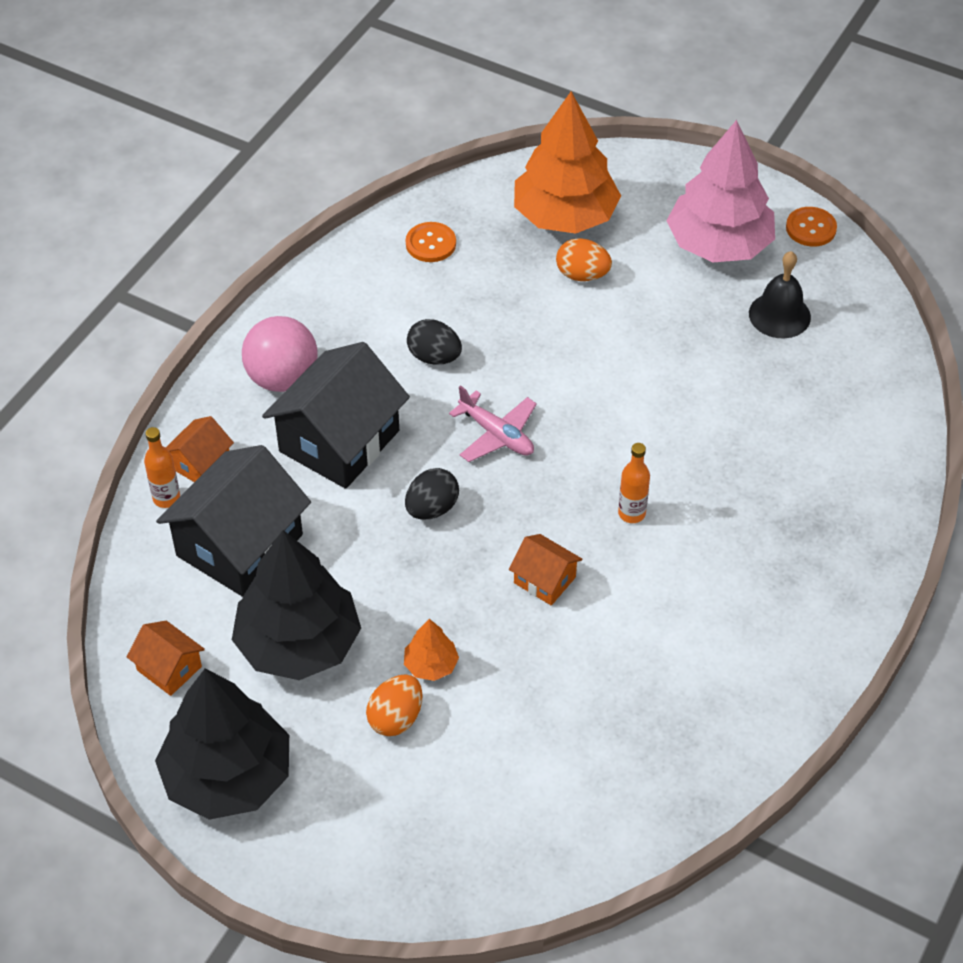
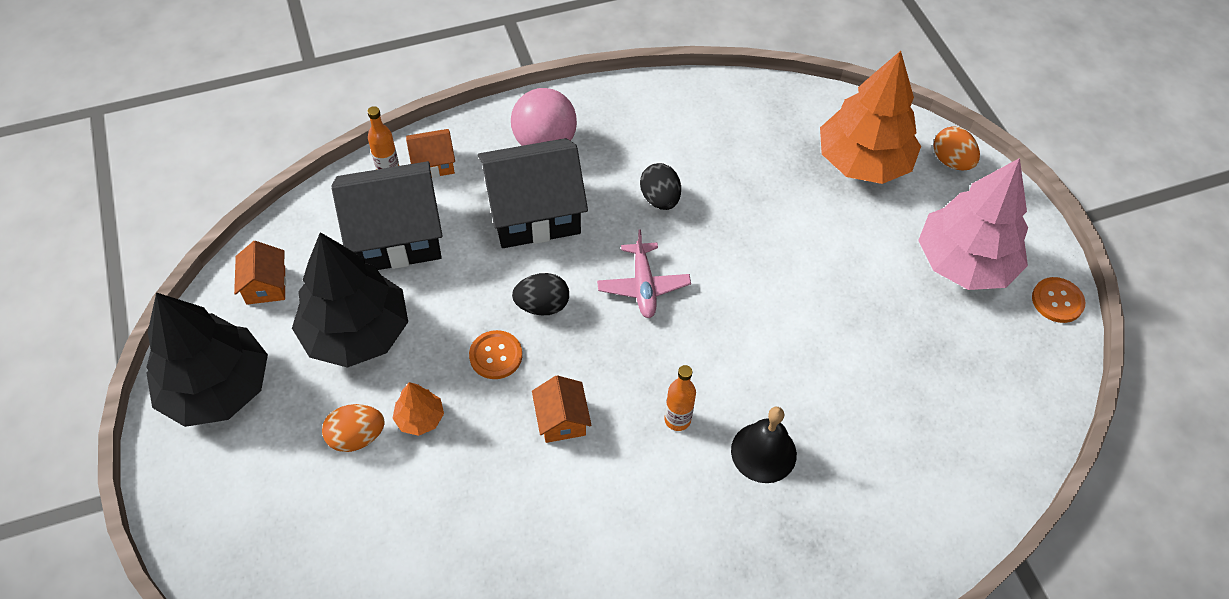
camera: 40 degrees right, 5 degrees up
orange button [406,222,456,262] -> orange button moved to [469,330,522,379]
orange egg [556,238,612,281] -> orange egg moved to [934,126,980,171]
black bell [749,251,811,338] -> black bell moved to [731,407,797,483]

